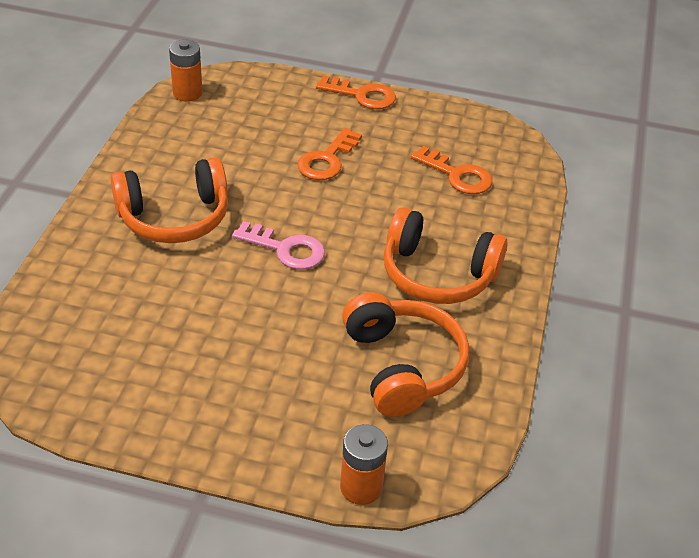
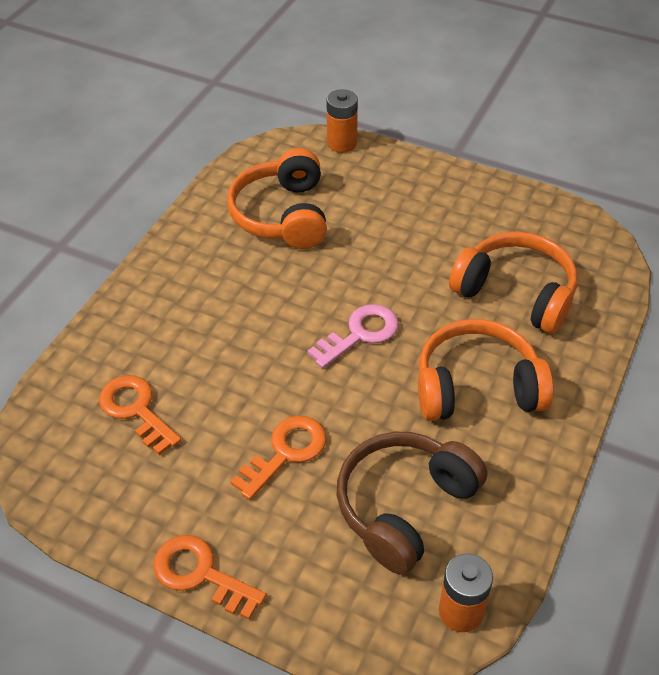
camera: 165 degrees left, 5 degrees up
pink key [232,221,325,270] -> pink key turned 105 degrees clockwise [307,304,399,368]
orange headphones [384,207,508,304] -> orange headphones moved to [449,232,578,334]
none -> brown headphones [337,432,487,575]

